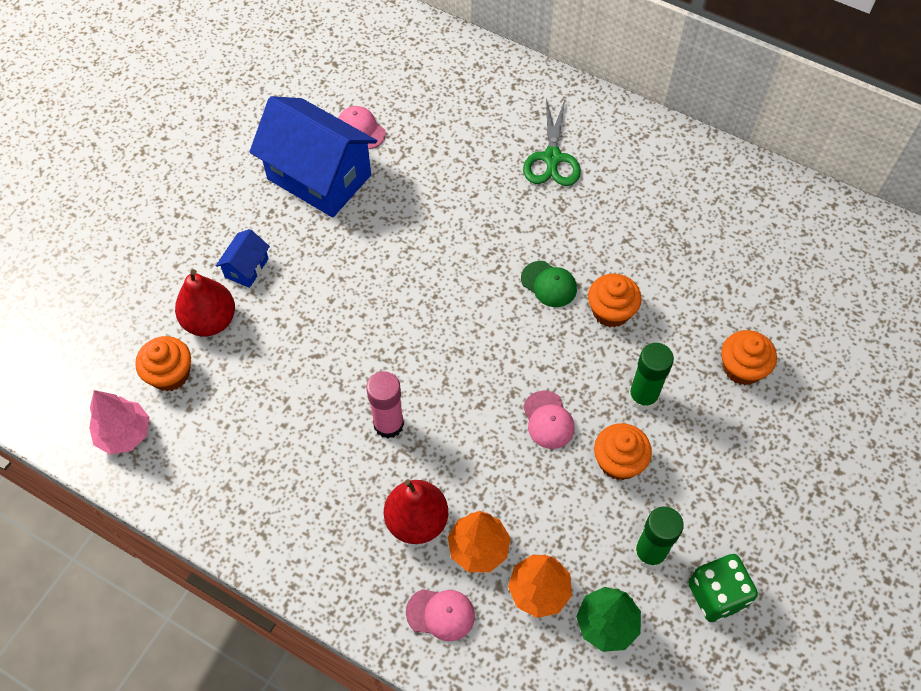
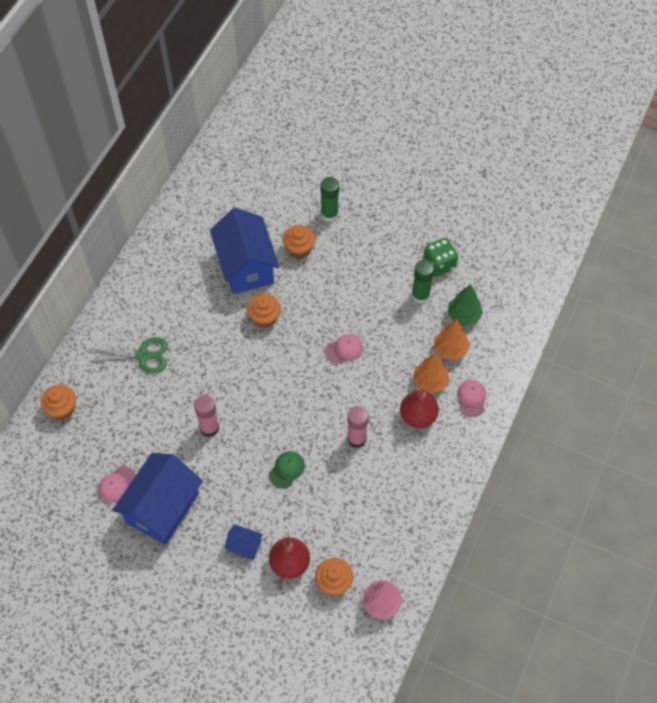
camera: 95 degrees left, 0 degrees up
green cap [521,261,577,307] -> green cap moved to [269,451,305,489]
orange cupcake [594,423,652,480] -> orange cupcake moved to [41,385,76,420]
green glue stick [628,343,674,411] -> green glue stick moved to [320,177,339,222]
none -> pink glue stick [194,395,219,437]
none -> blue house [210,208,279,294]

